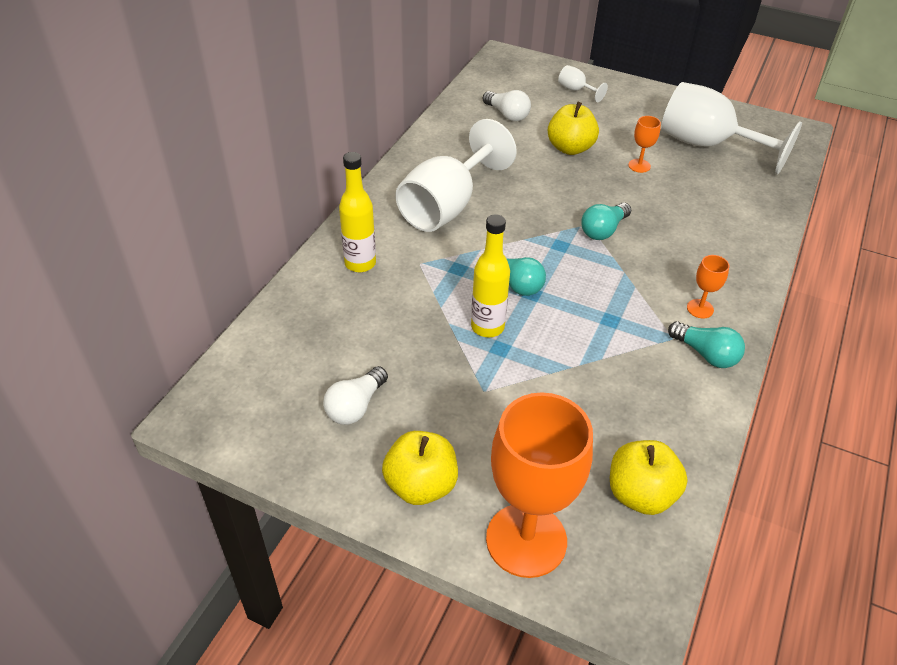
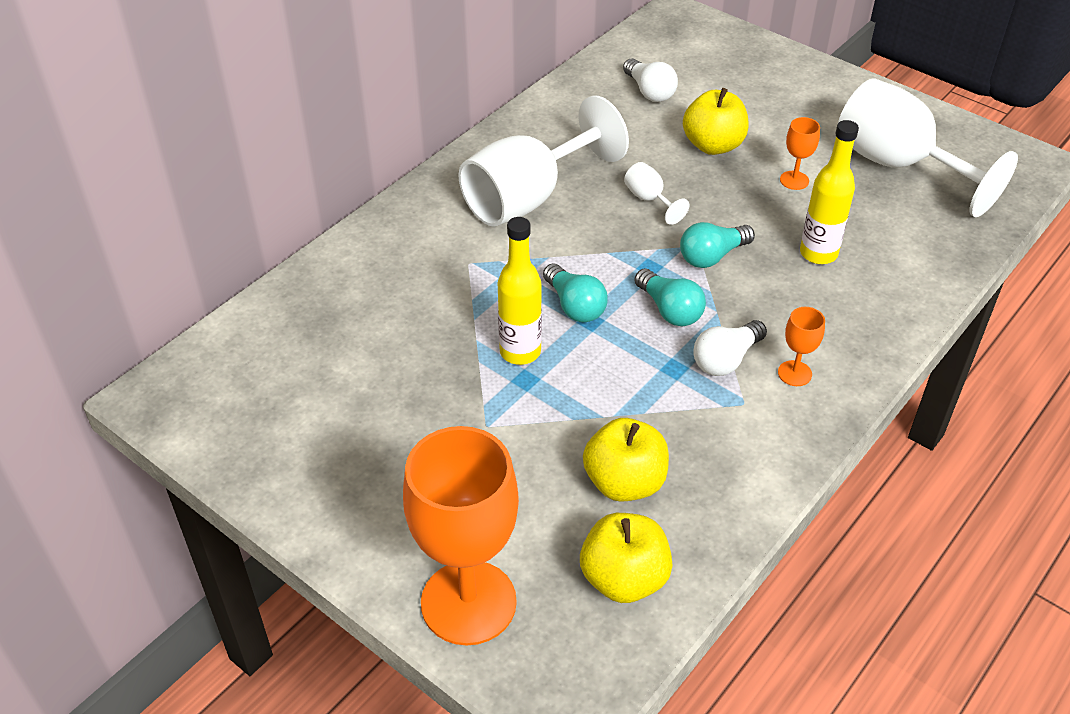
camera: 15 degrees right, 0 degrees up
white light bulb [323,366,388,425] -> white light bulb moved to [693,320,767,376]
yellow bottle [339,152,376,272] -> yellow bottle moved to [800,120,859,264]
yellow apple [382,431,458,505] -> yellow apple moved to [583,418,669,502]
white goblet [558,65,608,102] -> white goblet moved to [624,162,690,225]
turquoise light bulb [668,321,745,368] -> turquoise light bulb moved to [634,268,706,326]

